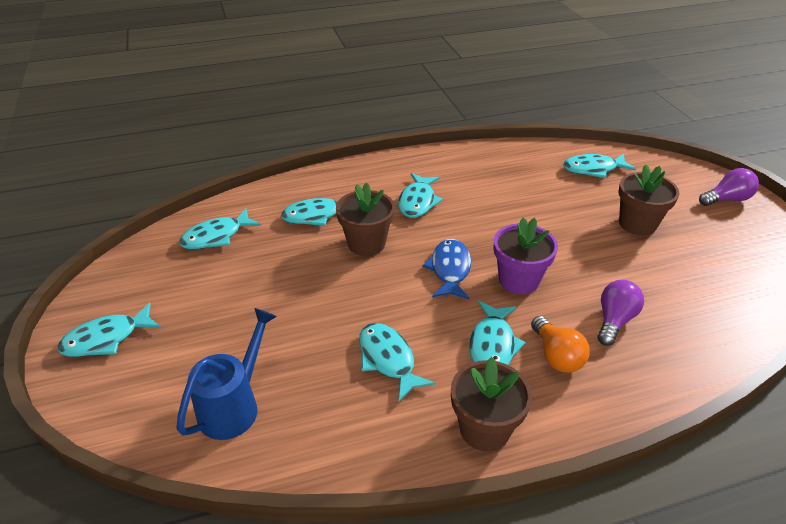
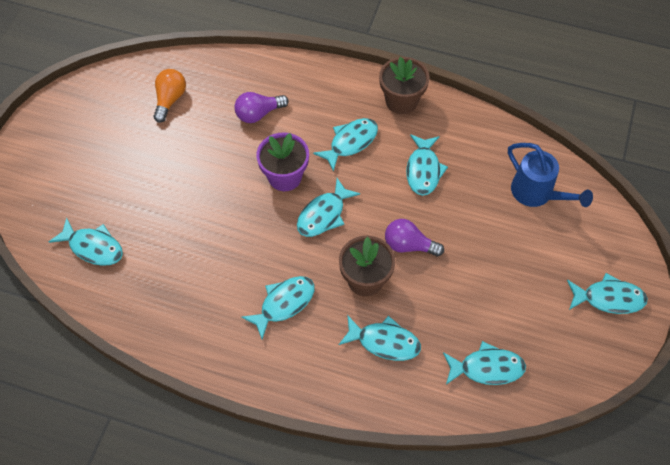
camera: 145 degrees left, 20 degrees up
blue watering can [177,308,277,440] -> blue watering can turned 105 degrees counterclockwise [508,143,593,207]
blue fish [423,239,471,299] -> turquoise fish [297,178,360,237]
orange light bulb [531,316,590,373] -> orange light bulb moved to [153,69,186,123]
brown flower pot [619,164,680,236] -> none
purple light bulb [699,168,759,206] -> purple light bulb moved to [385,219,444,256]

